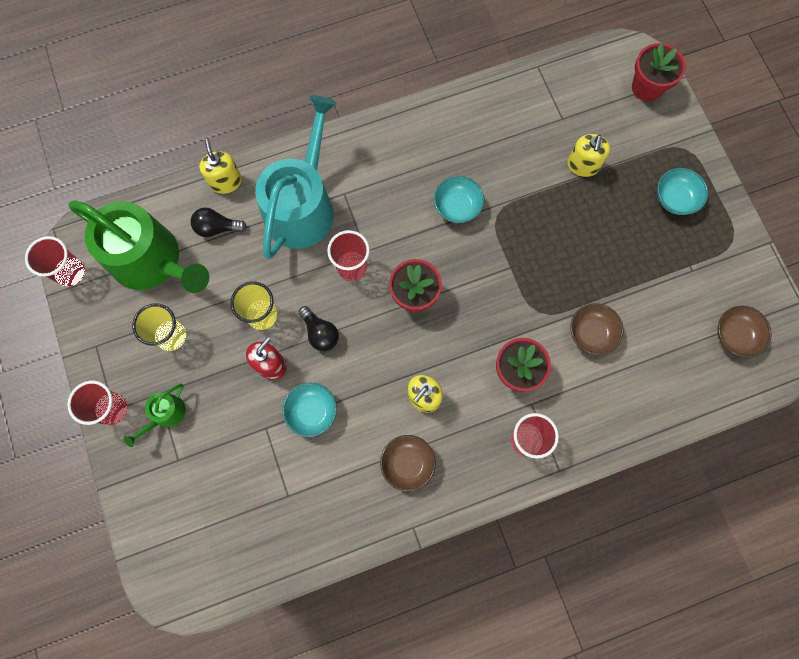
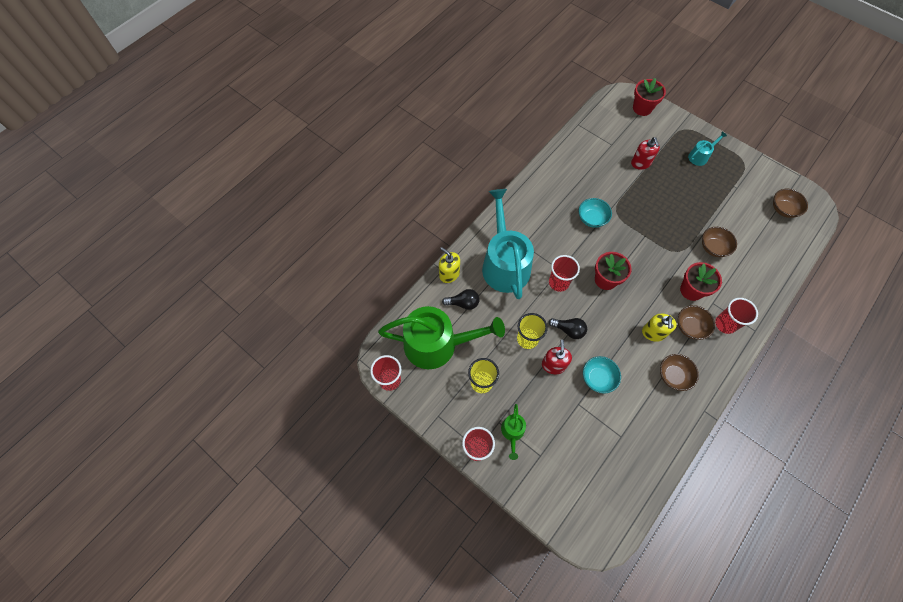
camera: 30 degrees left, 10 degrees down
black light bulb [191,207,247,237] -> black light bulb turned 150 degrees counterclockwise [442,289,480,310]
yellow soap dispenser [567,134,610,177] -> red soap dispenser [631,137,660,170]
turquoise bowl [657,168,708,215] -> turquoise watering can [688,131,727,166]
none -> brown bowl [678,305,715,340]

